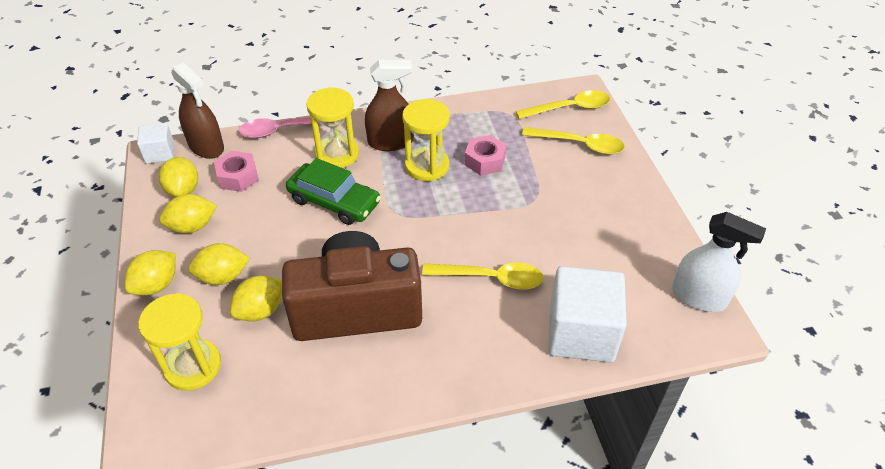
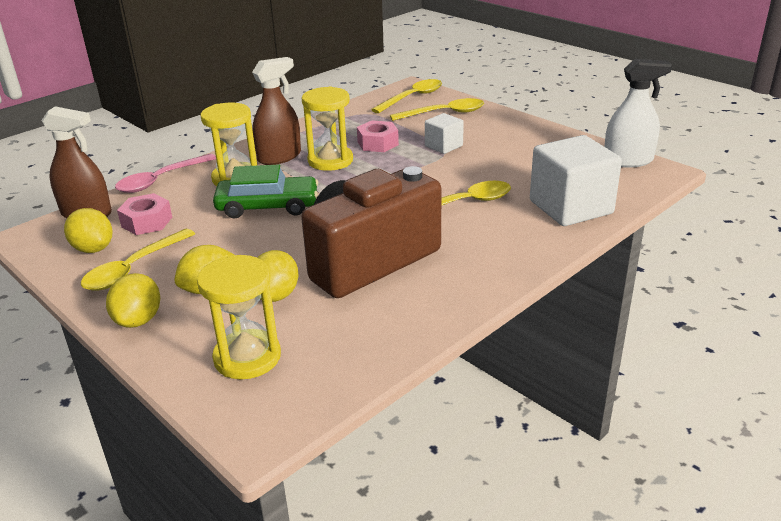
camera: 30 degrees left, 15 degrees down
white cube [137,123,174,164] -> white cube moved to [425,113,464,154]
yellow lemon [159,194,217,233] -> yellow spoon [81,229,195,291]

